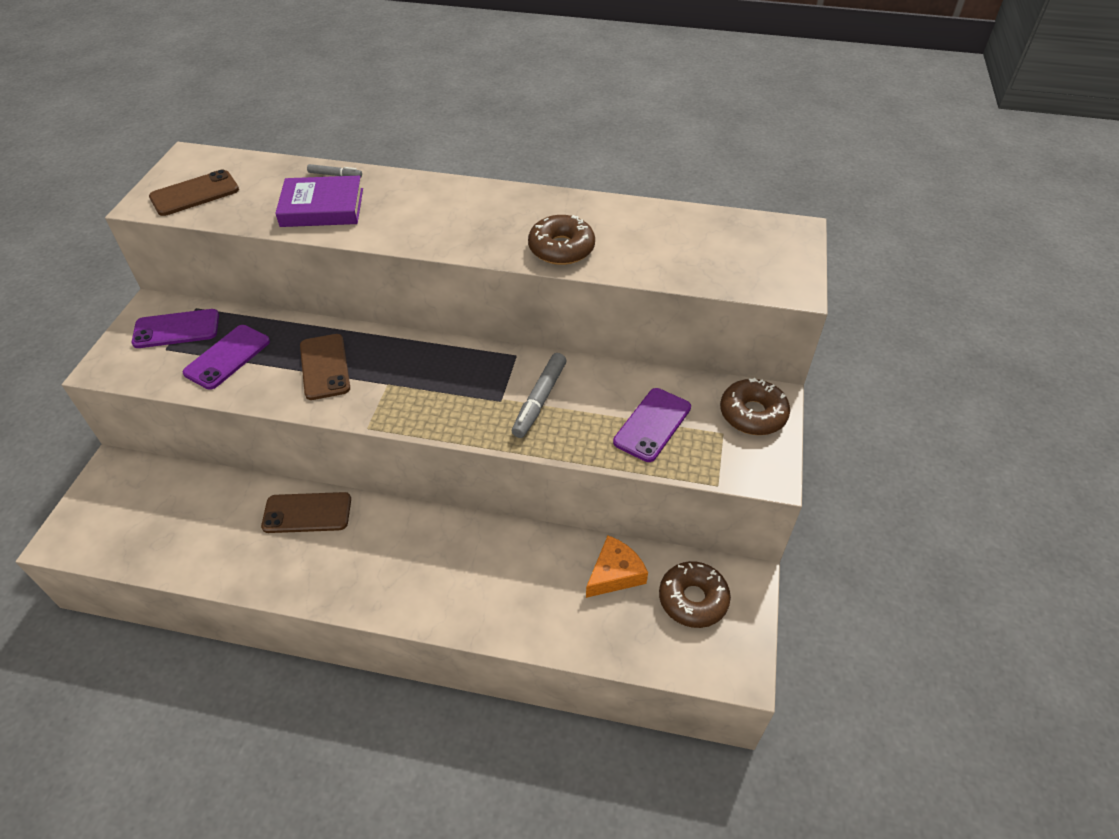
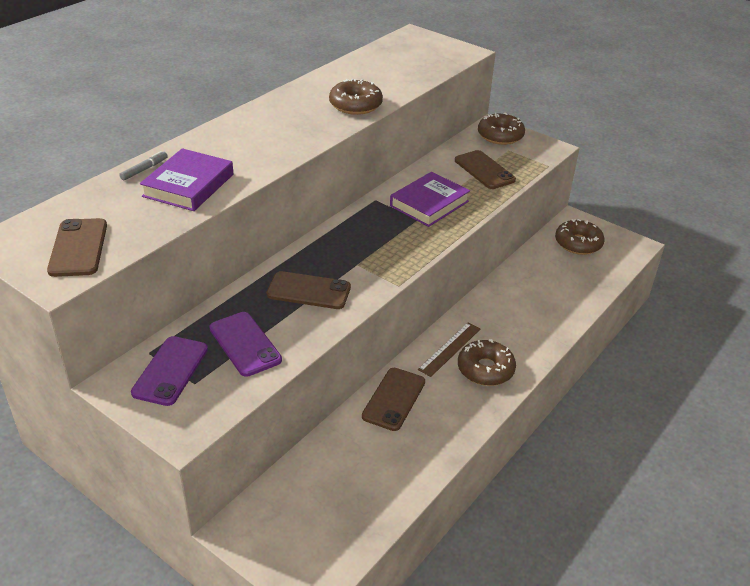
camera: 65 degrees left, 10 degrees down
grey marker [512,353,566,438] -> purple book [390,172,470,227]
orange cheese [586,535,648,598] -> none
purple phone [613,388,691,462] -> brown phone [455,150,516,189]
none -> brown ruler [418,323,480,377]
none -> brown donut [458,339,516,386]

